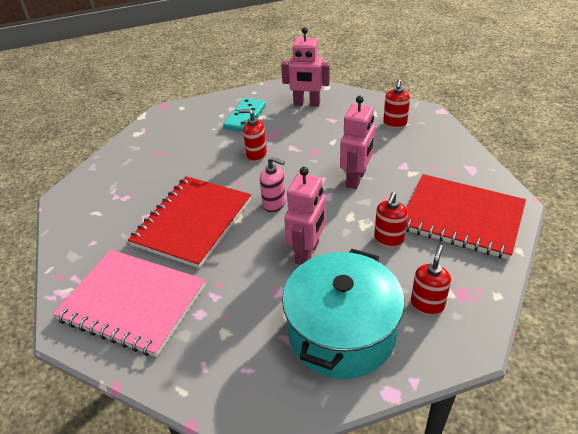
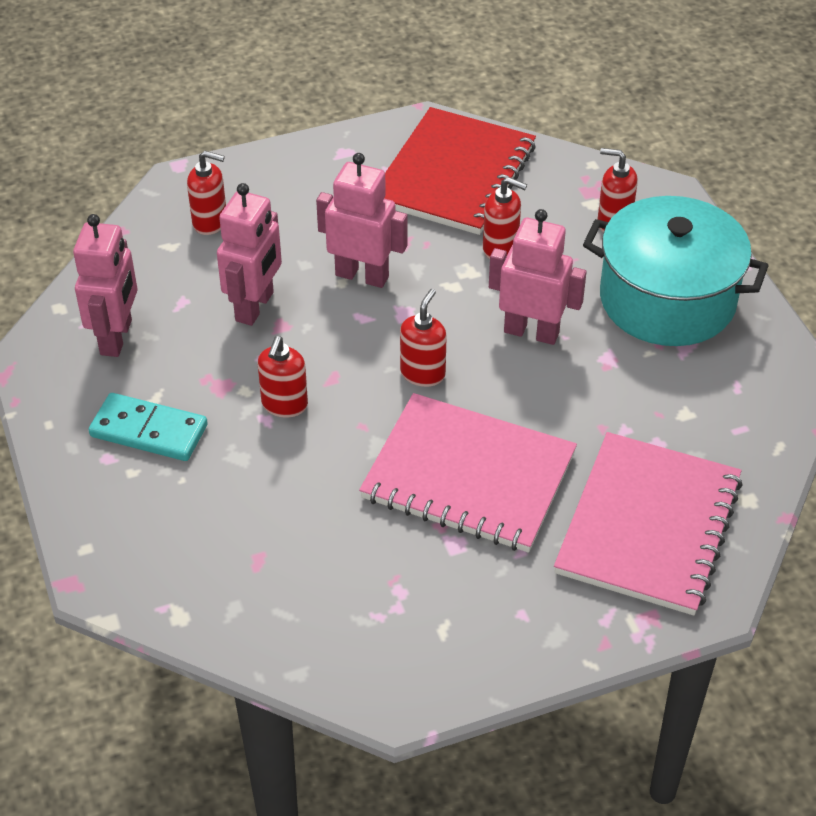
camera: 95 degrees left, 5 degrees up
red notebook [128,176,251,268] -> pink notebook [359,393,577,552]
pink soap dispenser [260,157,286,212] -> red soap dispenser [400,289,447,387]
none -> pink robot [217,183,282,326]

